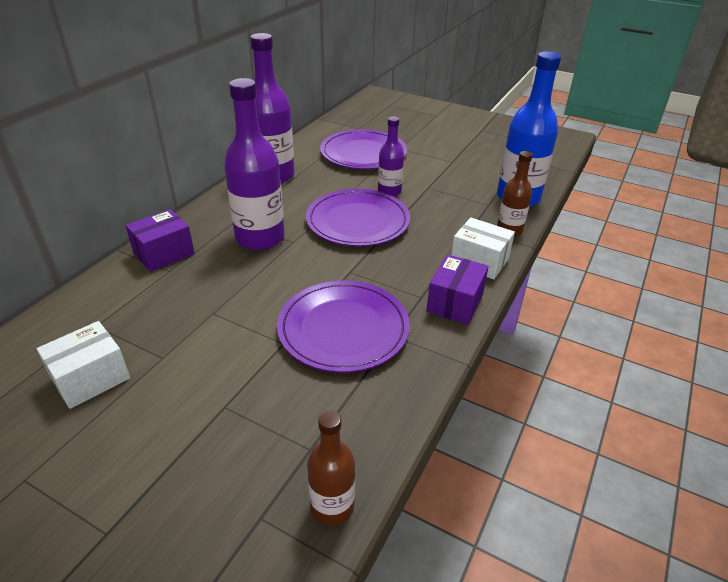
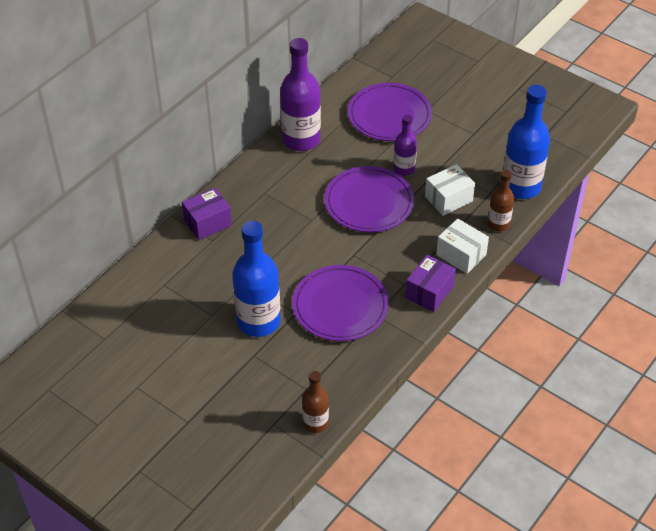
camera: 10 degrees right, 10 degrees up
white box [37,321,130,409] -> white box moved to [425,164,475,216]
purple bottle [224,78,285,250] -> none
none -> blue bottle [232,221,281,337]

